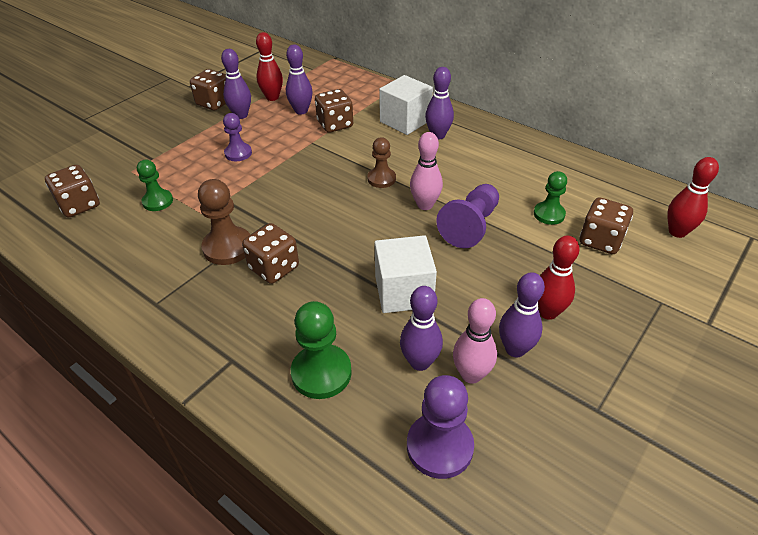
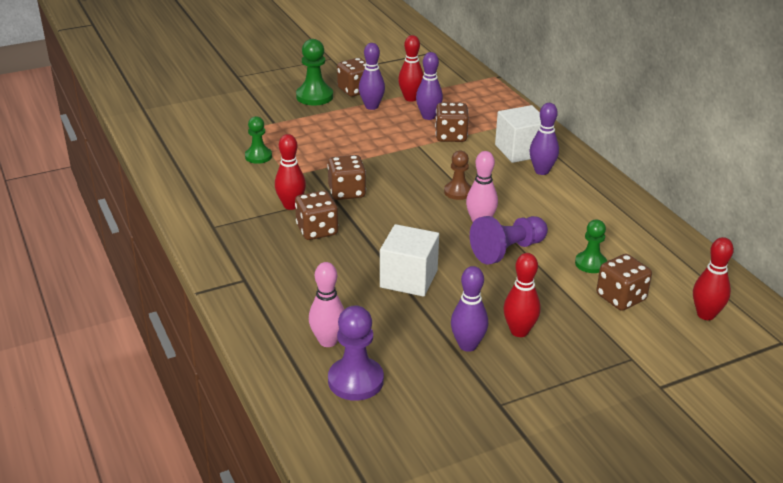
camera: 25 degrees right, 10 degrees down
brown dice [45,165,100,218] -> brown dice moved to [327,155,366,200]
brown pawn [198,179,250,265] -> red bowling pin [275,134,306,210]
purple pawn [223,113,252,161] -> none
green pawn [291,301,352,399] -> green pawn moved to [296,39,333,106]
purple bowling pin [400,286,443,371] -> none
pink bowling pin [453,298,497,384] -> pink bowling pin moved to [309,262,345,347]

